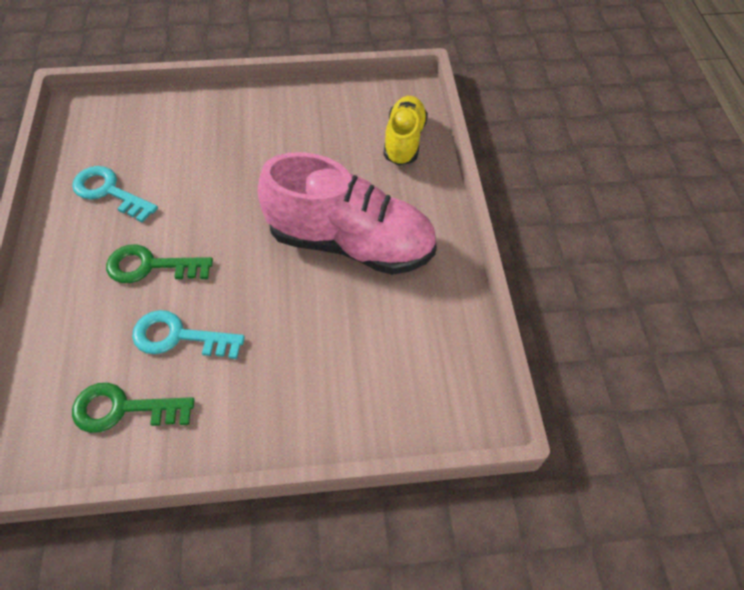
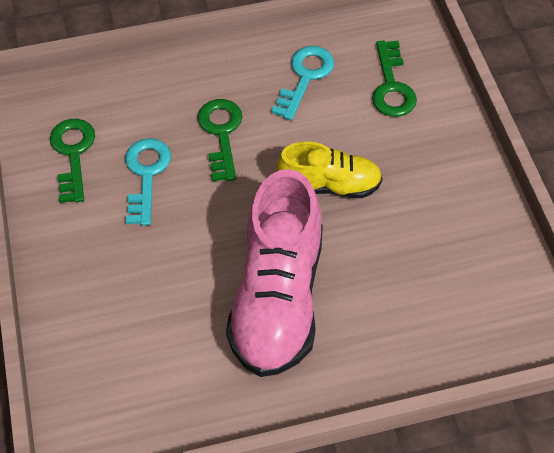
camera: 85 degrees right, 0 degrees up
yellow shoe [383,96,428,165] -> yellow shoe moved to [277,141,382,198]
none -> green key [372,40,417,117]

